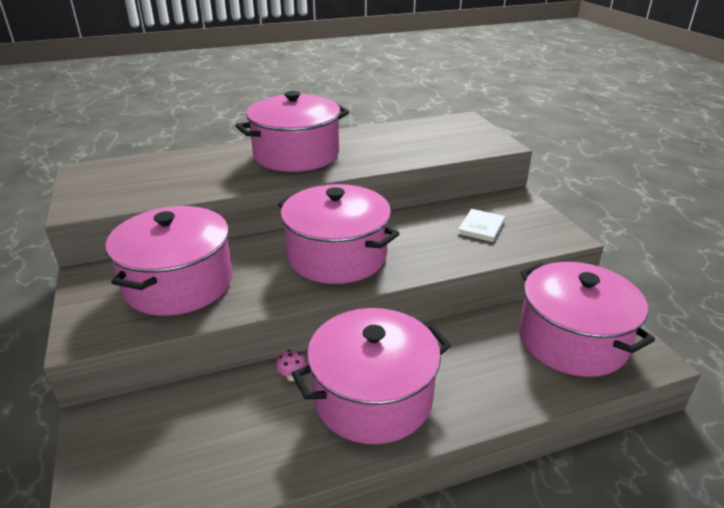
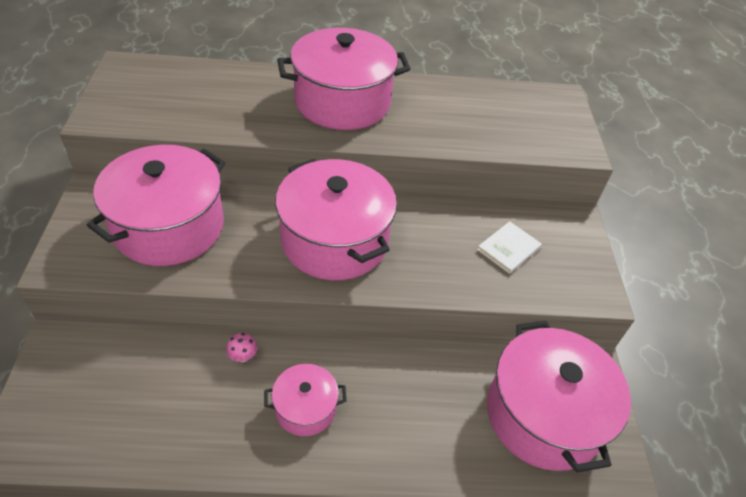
camera: 15 degrees right, 15 degrees up
pink pot [292,308,451,444] -> pink pot [264,364,347,436], size x0.51

